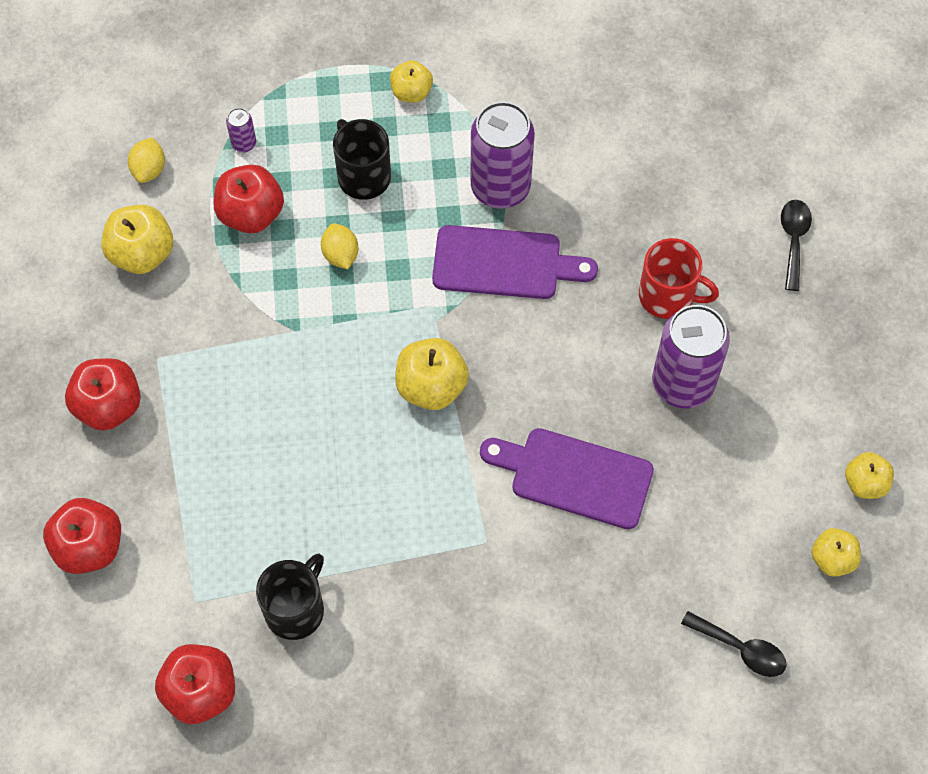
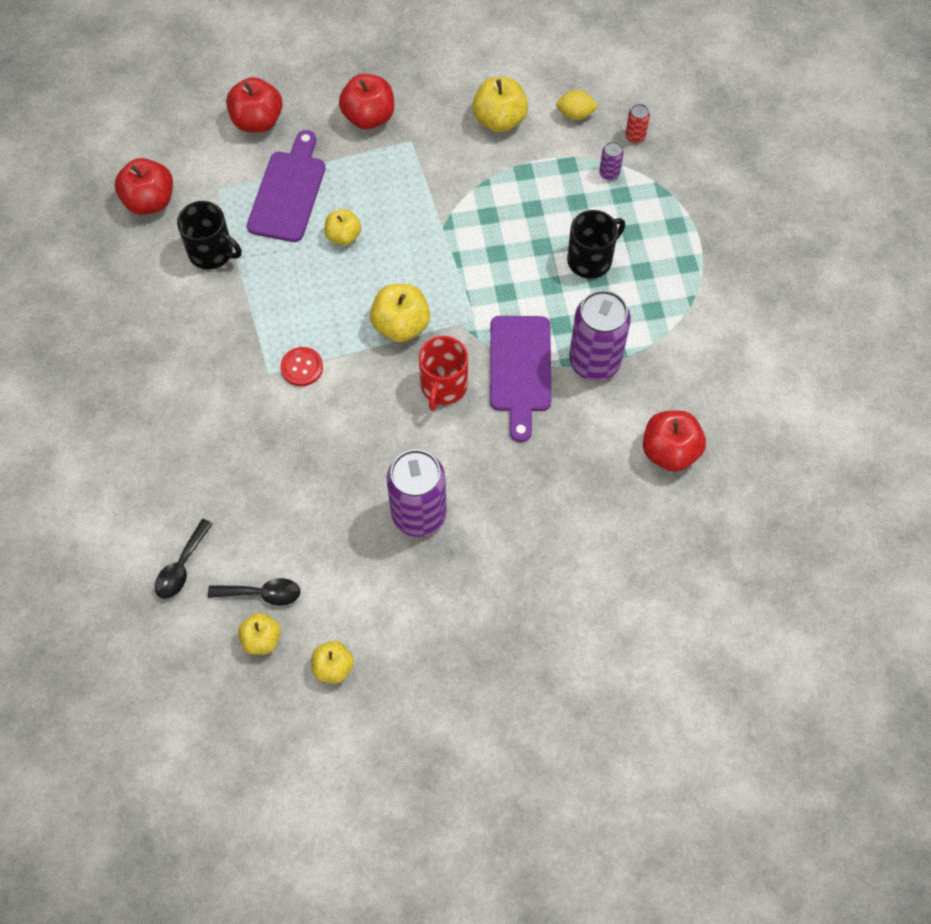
camera: 85 degrees right, 0 degrees up
red apple [214,164,284,233] -> red apple moved to [643,411,706,472]
yellow lemon [321,223,358,269] -> none
yellow apple [390,60,433,103] -> yellow apple moved to [325,209,361,245]
purple cutting board [480,428,654,529] -> purple cutting board moved to [247,130,326,242]
red mug [639,238,719,319] -> red mug moved to [419,336,468,411]
black spoon [781,200,812,291] -> black spoon moved to [208,578,301,606]
none -> red button [281,347,323,386]
none -> red can [625,104,650,143]

